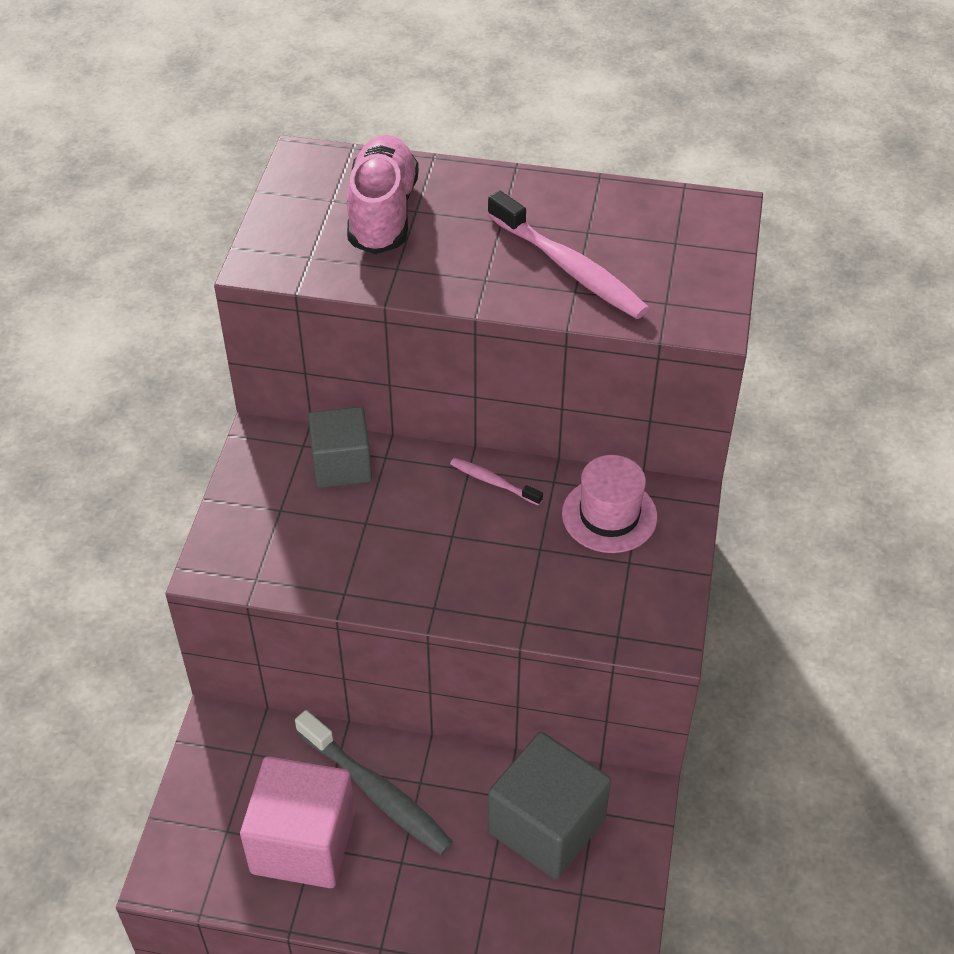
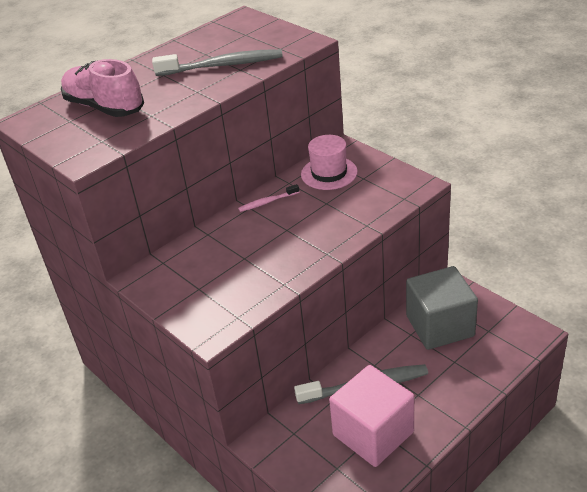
camera: 50 degrees left, 10 degrees down
grey cube [308,407,372,488] -> none
pink toothbrush [487,190,649,319] -> grey toothbrush [152,49,283,76]

